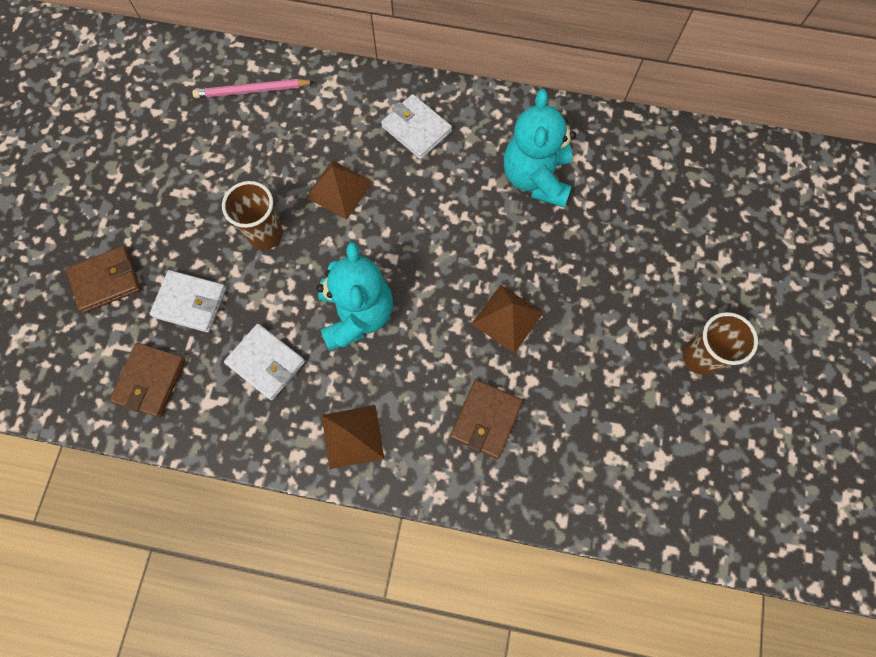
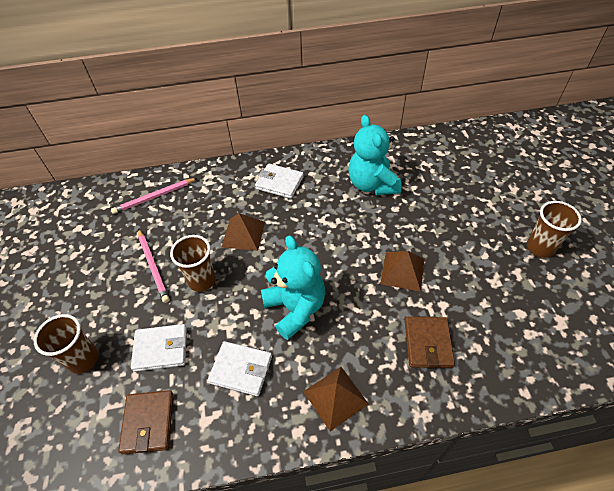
camera: 20 degrees left, 20 degrees down
brown wallet [66,246,141,313] -> brown cup [34,314,99,374]
none -> pink pencil [138,229,169,303]

